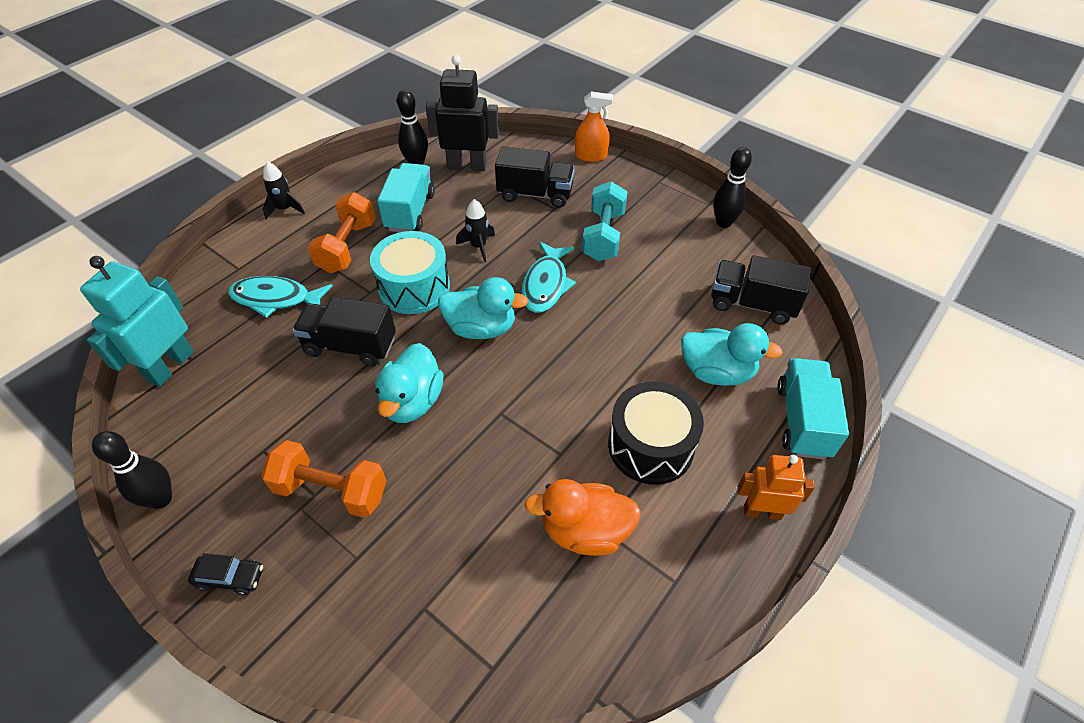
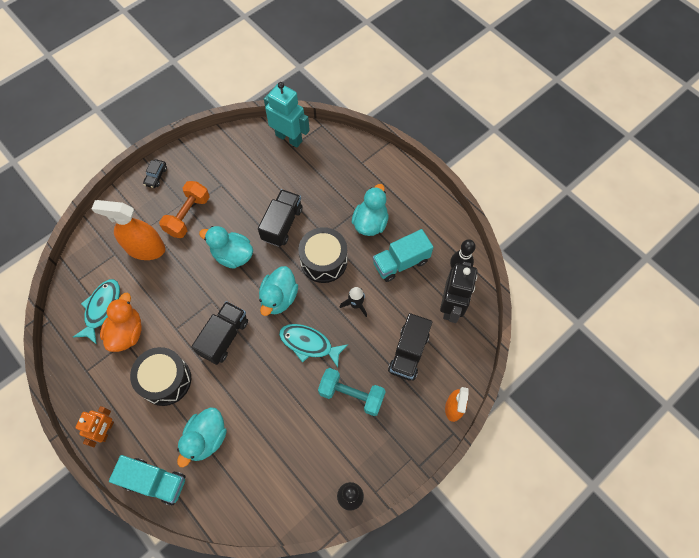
camera: 100 degrees right, 15 degrees up
black bowling pin [92,431,172,509] -> none
turquoise fish [228,276,333,318] -> turquoise fish moved to [73,279,120,344]
black rocket [263,162,305,219] -> none
orange dumbbell [308,192,376,273] -> turquoise duck [352,184,389,236]
turquoise drum [370,231,450,314] -> black drum [298,227,347,283]
turquoise truck [377,163,435,232] -> turquoise truck turned 135 degrees clockwise [373,229,433,282]
black truck [711,255,811,324] -> black truck moved to [191,301,248,365]
none -> orange spray bottle [92,200,165,260]

